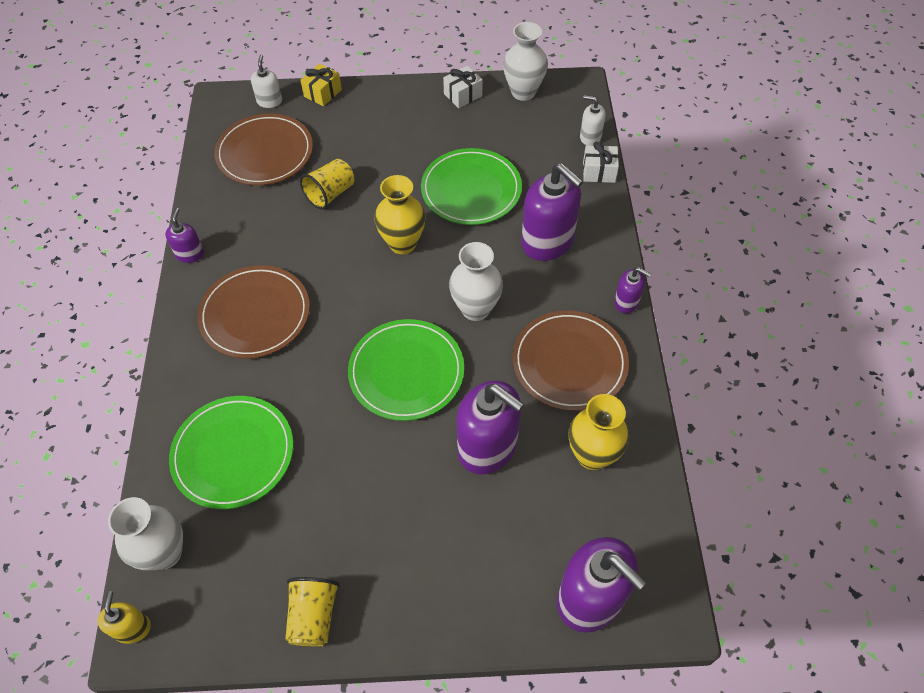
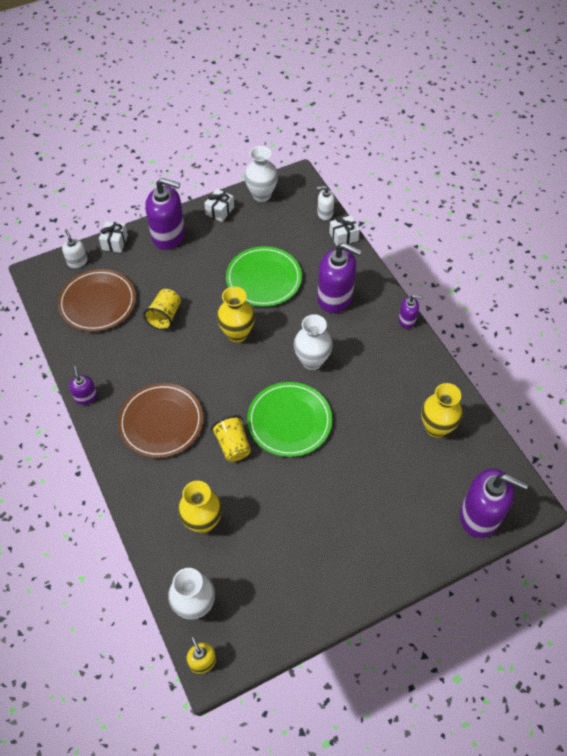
camera: 25 degrees left, 0 degrees up
green plate [169,396,293,509] -> yellow vase [178,481,222,533]
yellow cup [285,577,340,647] -> yellow cup moved to [211,415,251,462]
yellow gift [300,63,342,106] -> white gift [99,221,128,253]
purple soap dispenser [457,381,524,474] -> purple soap dispenser moved to [145,178,185,250]
brown plate [513,311,629,411] -> none

